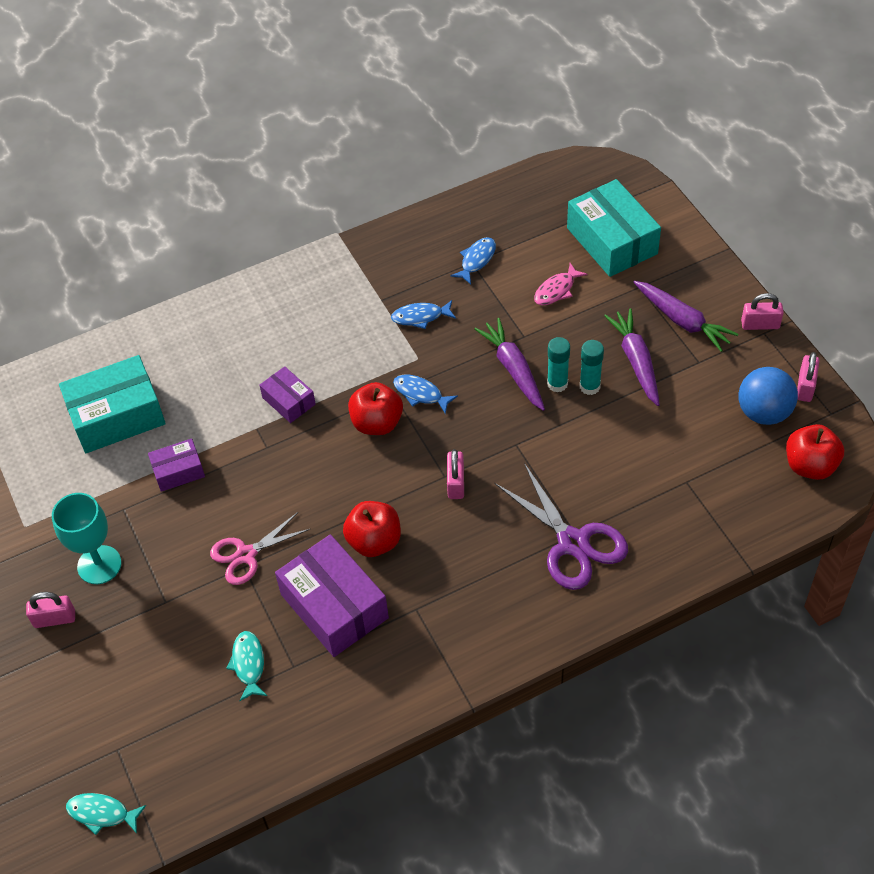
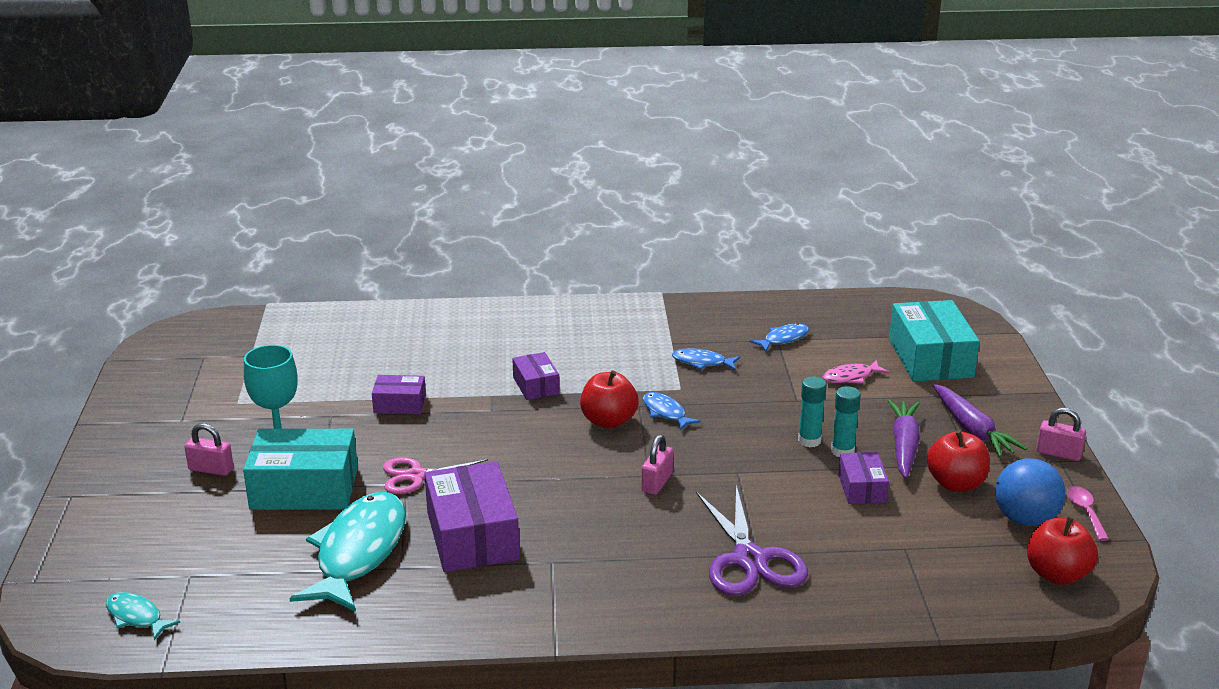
camera: 20 degrees right, 25 degrees down
turquoise box [59,355,166,453] -> turquoise box moved to [243,429,358,510]
turquoise fish [226,631,267,702] -> turquoise fish [289,492,406,612], size x2.17
red apple [343,501,401,557] -> red apple moved to [927,430,990,492]
purple carrot [474,318,545,411] -> none
pink padlock [797,352,819,402] -> pink spoon [1067,486,1109,541]
none -> purple box [838,452,889,504]

